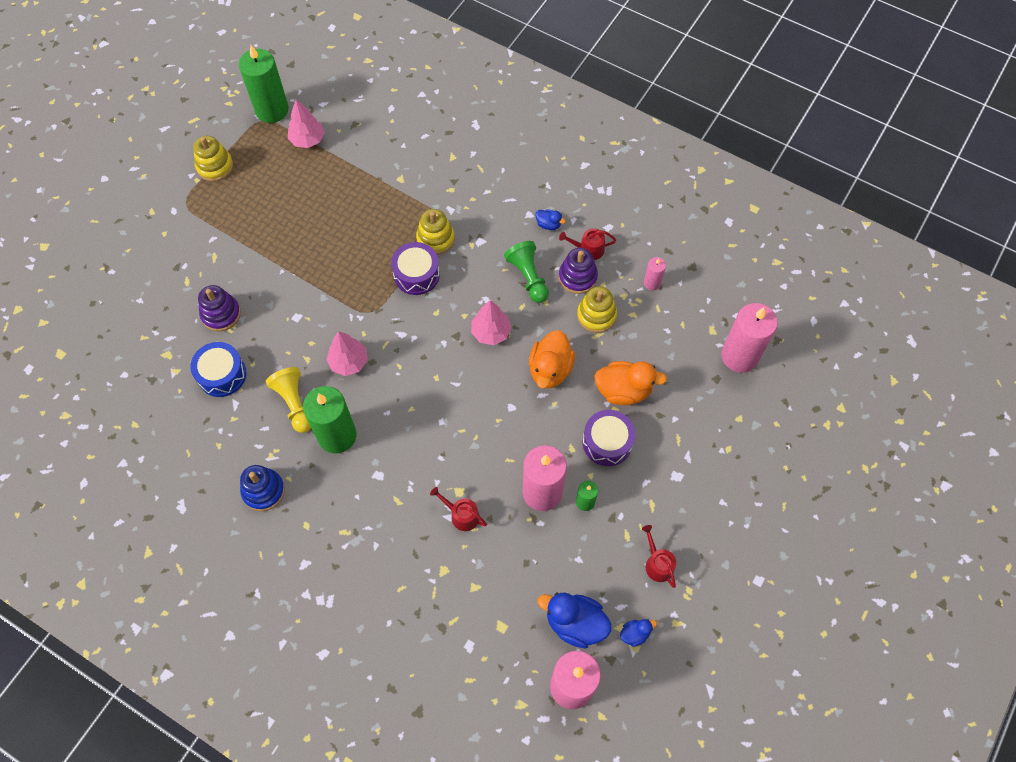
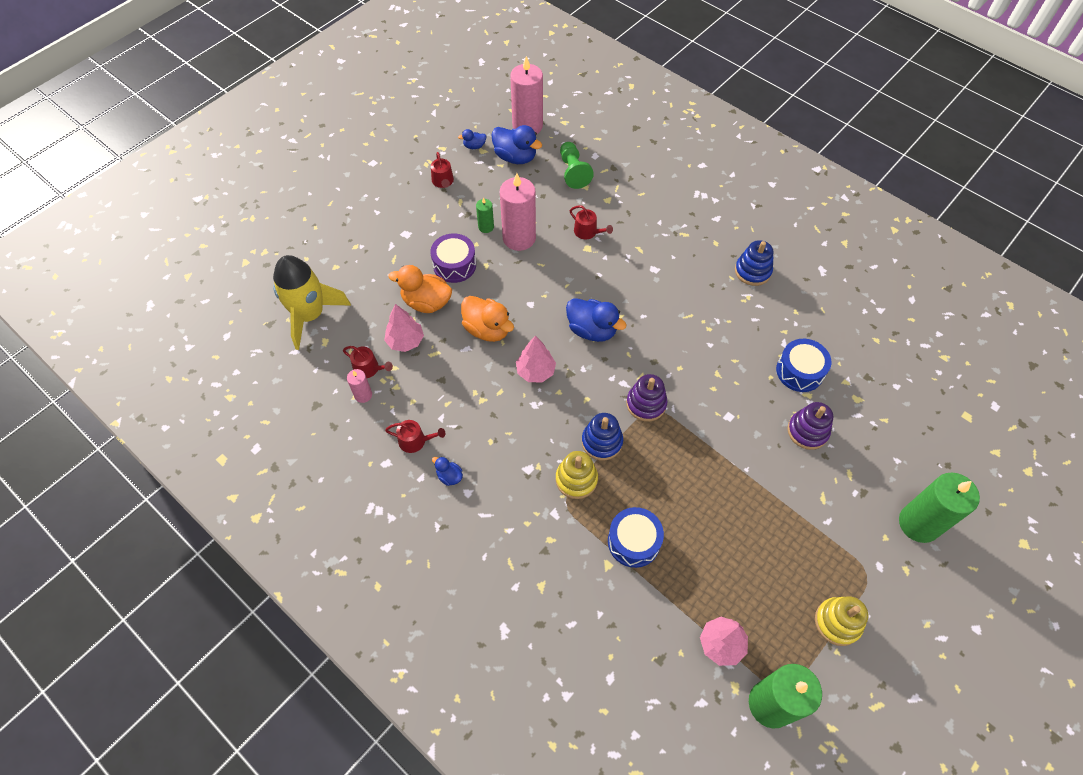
camera: 170 degrees left, 5 degrees down
yellow pawn [266,367,311,433] -> none
green candle [303,386,356,453] -> green candle moved to [899,473,980,543]
pink tree [326,331,368,376] -> pink tree moved to [384,304,424,352]
purple drum [391,242,440,295] -> blue stacking toy [582,413,623,461]
green pawn [504,241,549,303] -> green pawn moved to [560,142,594,189]
orange duck [529,330,575,388] -> orange duck turned 105 degrees clockwise [461,296,514,342]
purple stacking toy [559,248,598,294] -> purple stacking toy moved to [626,374,668,422]
yellow stacking toy [577,286,617,333] -> none
pink candle [721,303,778,373] -> yellow rocket [273,255,351,350]
none -> red watering can [343,346,393,378]
none -> blue duck [566,298,626,342]
none -> blue drum [608,507,664,568]

